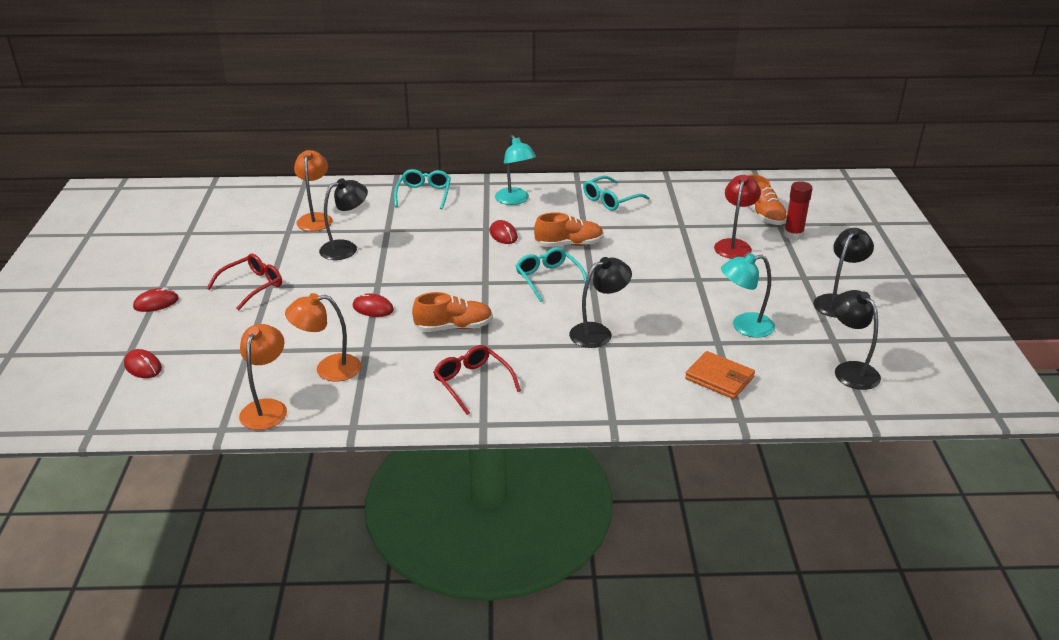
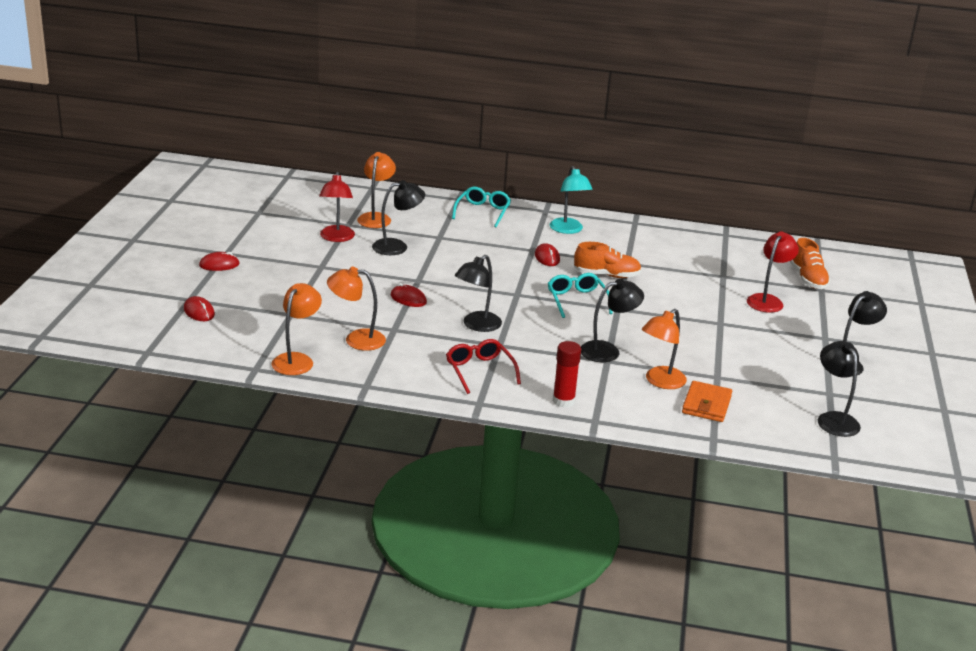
camera: 10 degrees right, 5 degrees down
red glasses [207,254,282,310] -> none
orange shoe [412,292,493,332] -> black lamp [455,255,502,332]
turquoise glasses [583,176,649,211] -> none
orange wallet [685,351,755,399] -> orange wallet turned 60 degrees clockwise [682,381,732,422]
turquoise lamp [721,253,775,338] -> none
red glue stick [784,181,813,240] -> red glue stick moved to [553,341,581,408]
none -> red lamp [319,172,355,242]
none -> orange lamp [642,309,687,389]

